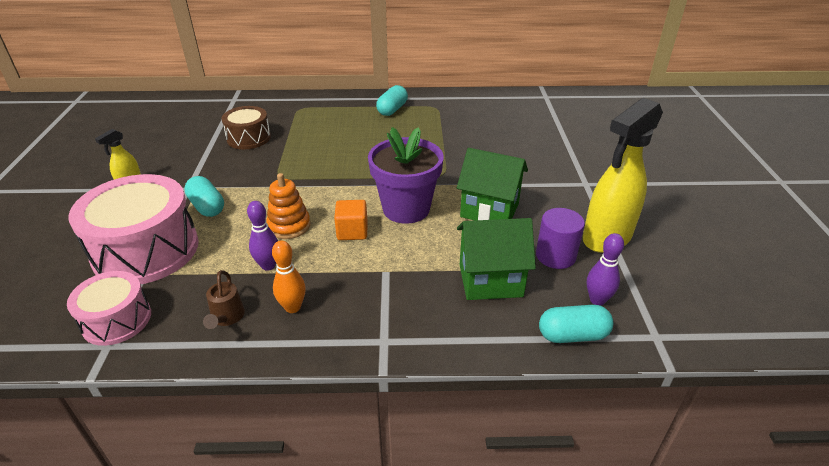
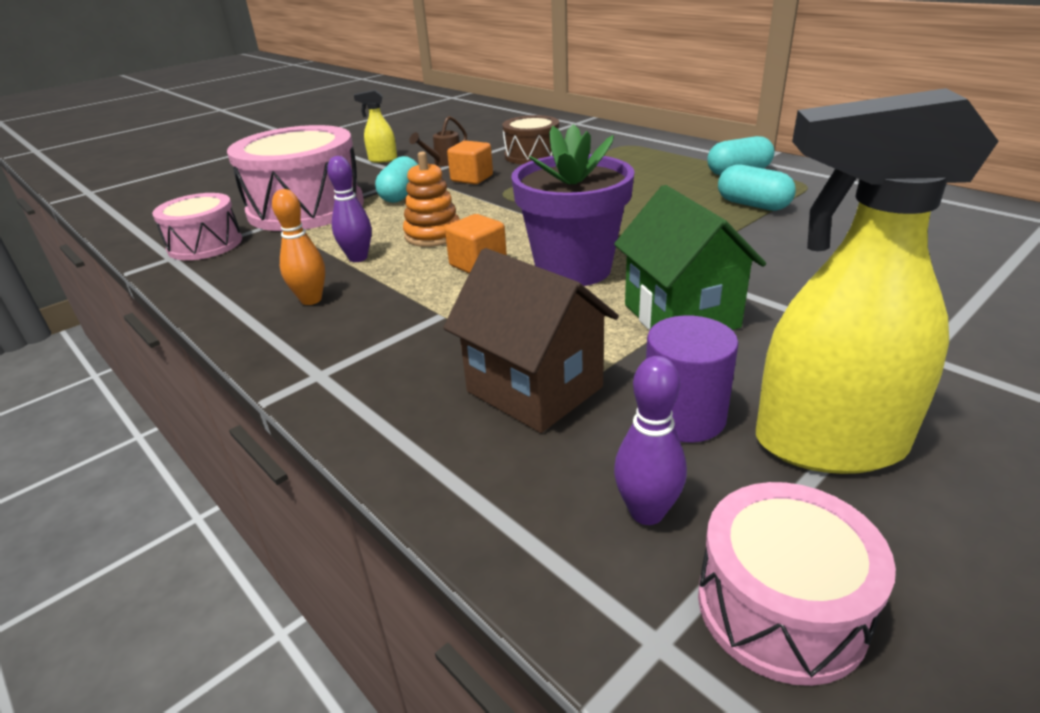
camera: 50 degrees right, 5 degrees down
brown watering can [203,270,245,329] -> brown watering can moved to [409,116,467,166]
green house [457,218,536,300] -> brown house [443,248,619,433]
turquoise capsule [539,305,613,343] -> turquoise capsule moved to [718,165,796,211]
none -> orange cube [447,141,493,184]
none -> pink drum [698,482,896,686]

